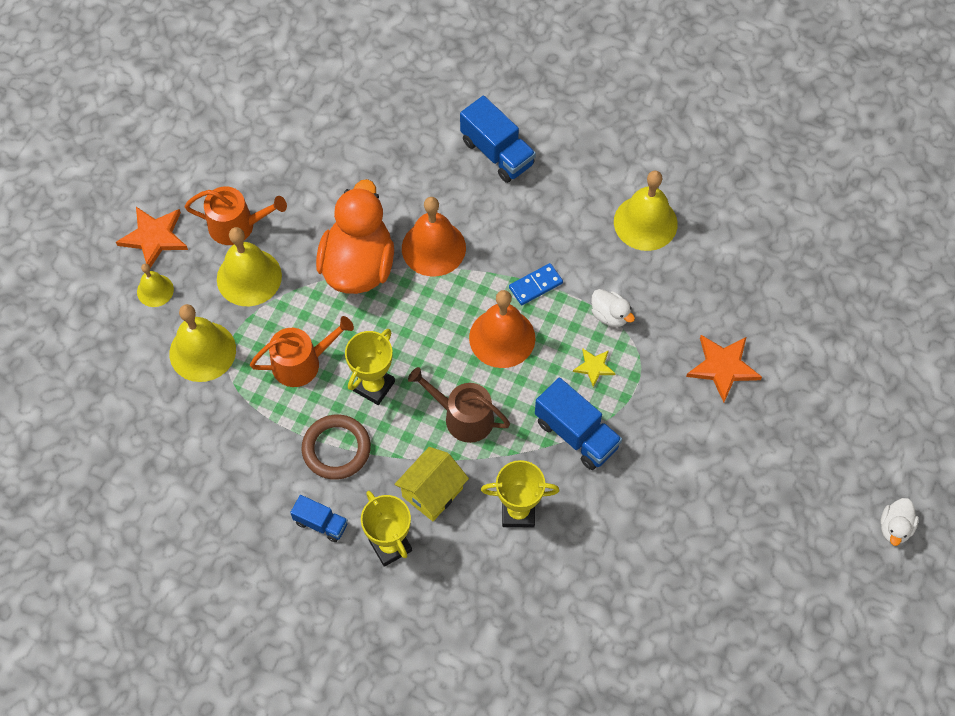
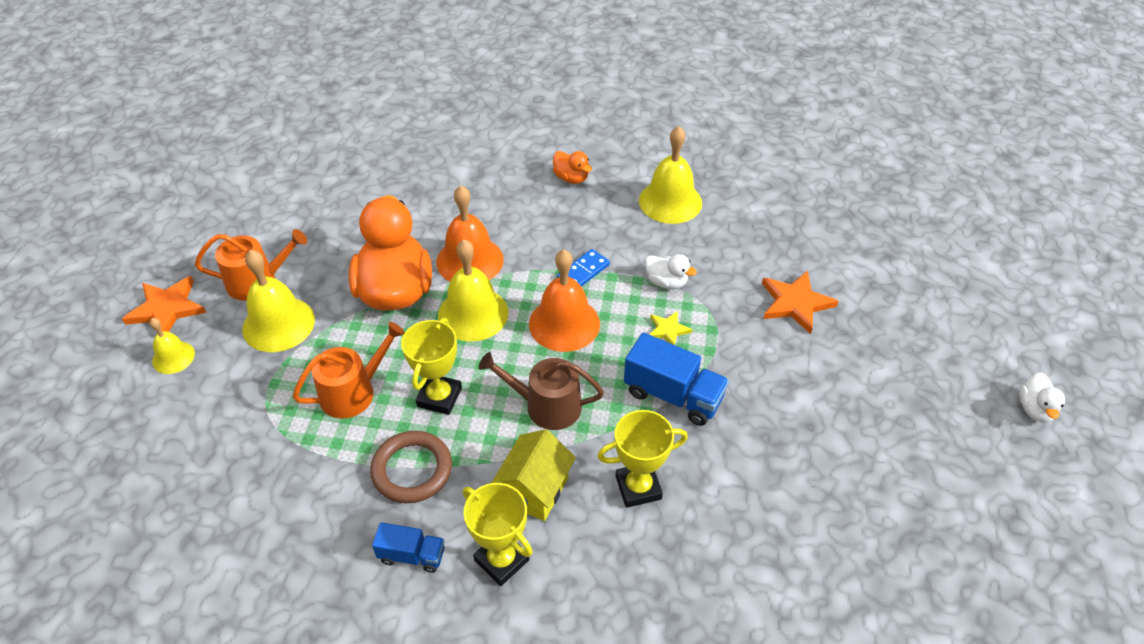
camera: 15 degrees left, 15 degrees down
yellow bell [170,304,236,382] -> yellow bell moved to [438,239,509,342]
blue truck [460,96,536,183] -> none
none -> orange duck [553,151,592,184]

